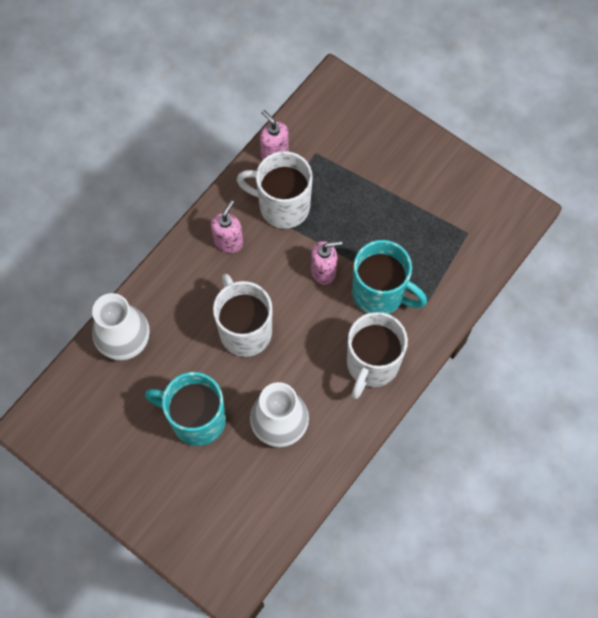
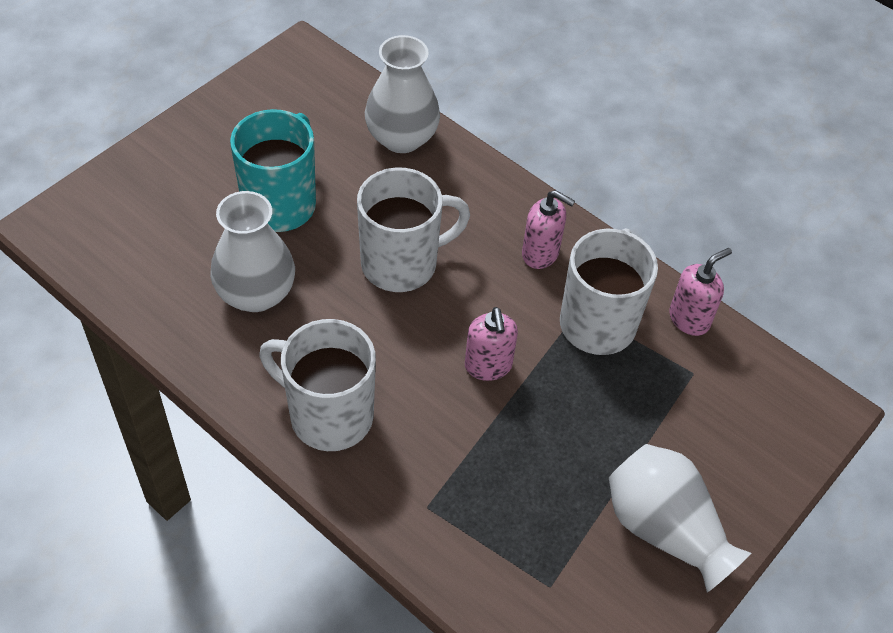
camera: 90 degrees right, 15 degrees down
turquoise mug [352,240,427,314] -> none
none -> white vase [609,444,751,593]

